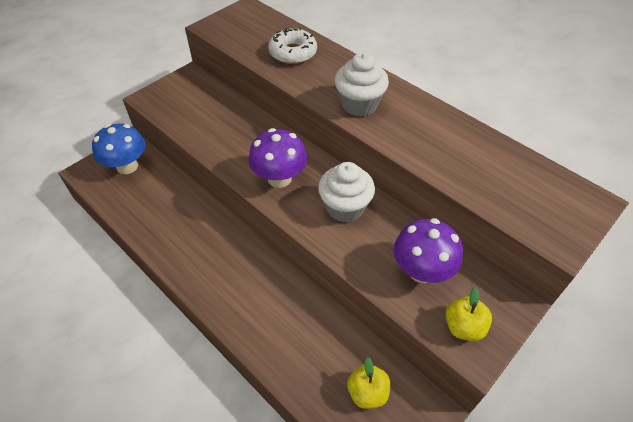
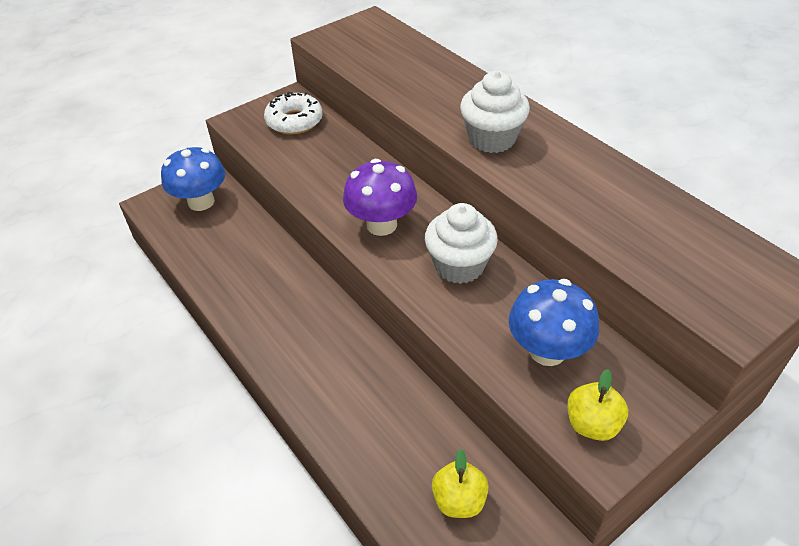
camera: 10 degrees right, 5 degrees down
white donut [268,28,317,64] -> white donut moved to [264,92,323,134]
purple mushroom [394,218,463,283] -> blue mushroom [509,279,599,366]

